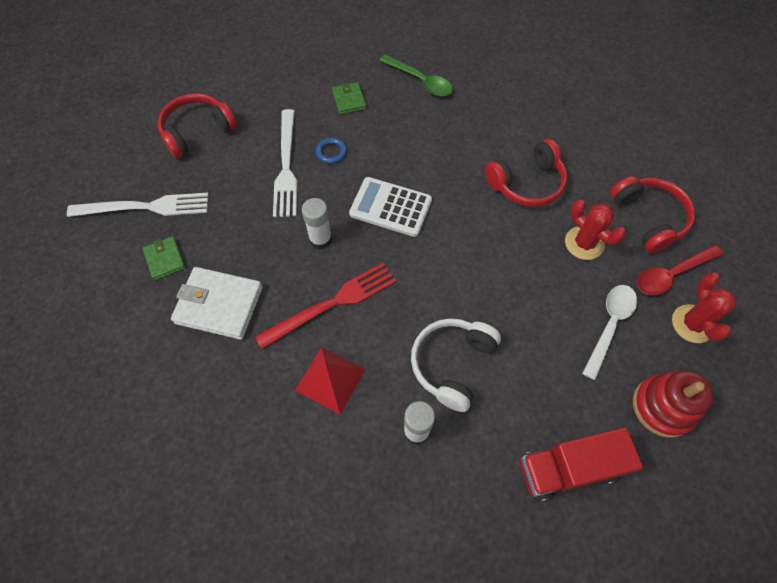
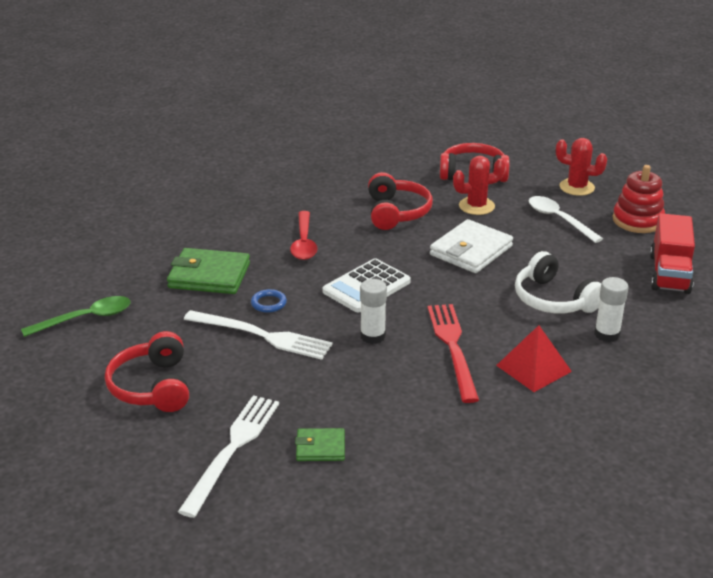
camera: 65 degrees left, 30 degrees down
white wallet [171,267,263,340] -> white wallet moved to [430,219,513,273]
green wallet [332,82,366,115] -> green wallet [167,248,250,294], size x1.81
green spoon [379,55,453,96] -> green spoon moved to [21,296,131,337]
red spoon [637,245,723,295] -> red spoon moved to [290,211,318,260]

